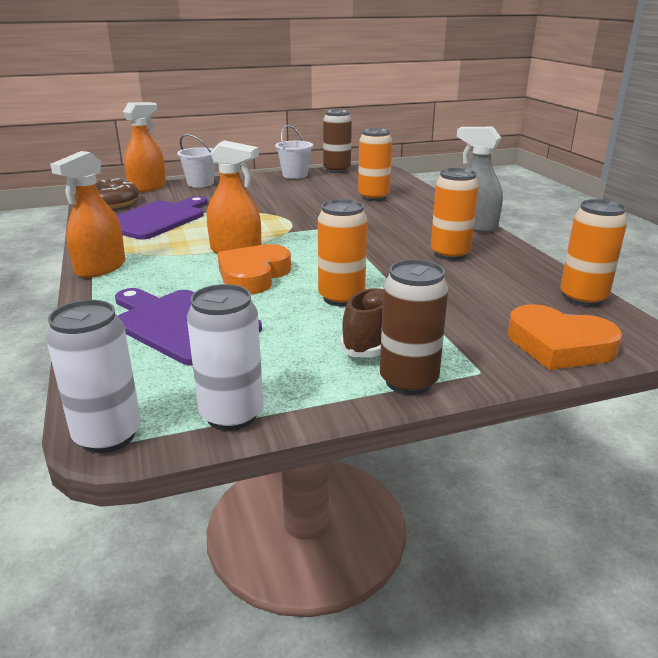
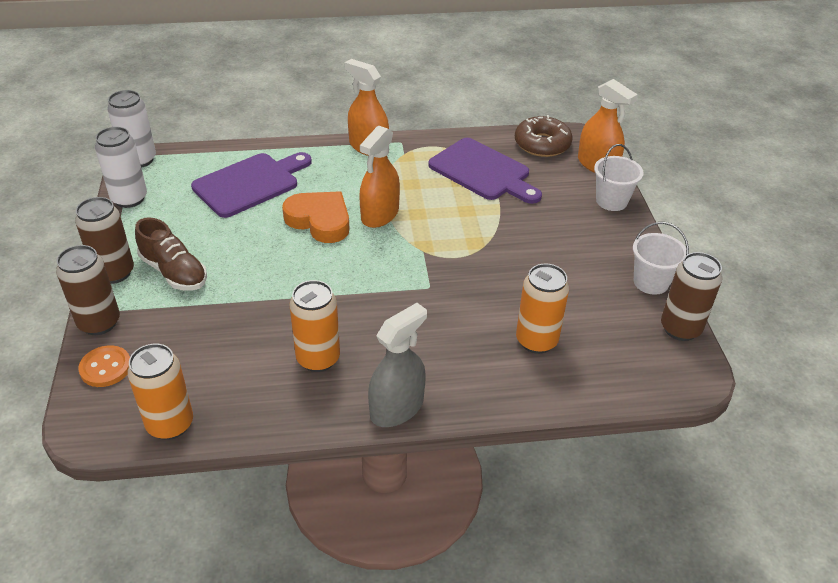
camera: 100 degrees right, 15 degrees up
orange can [318,199,367,306] -> none
orange heart [508,304,622,370] -> orange button [78,345,130,387]
none -> brown can [56,245,120,335]

